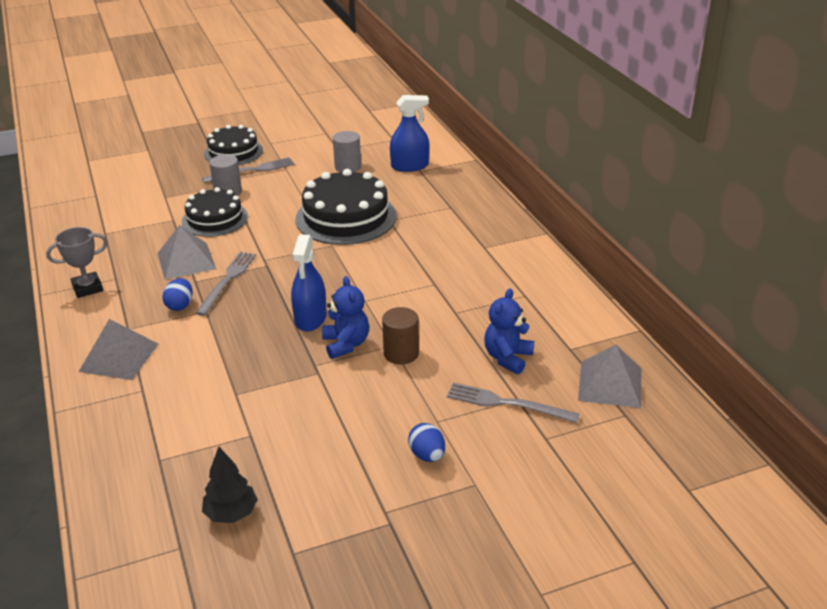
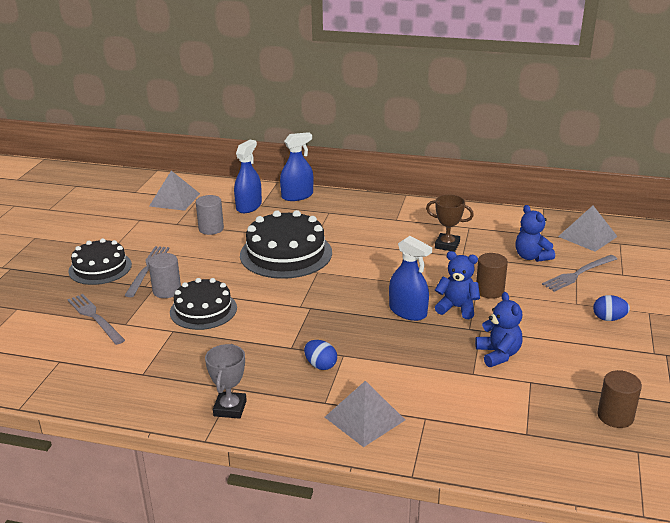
camera: 55 degrees left, 5 degrees down
grey pyramid [157,225,216,280] -> grey pyramid moved to [149,171,200,211]
grey fork [195,252,256,316] -> grey fork moved to [67,294,125,345]
black tree [202,447,258,523] -> brown cylinder [597,370,642,428]
none -> blue spray bottle [280,132,313,201]
none -> brown trophy [426,195,474,252]
none -> blue teddy bear [475,292,522,367]

